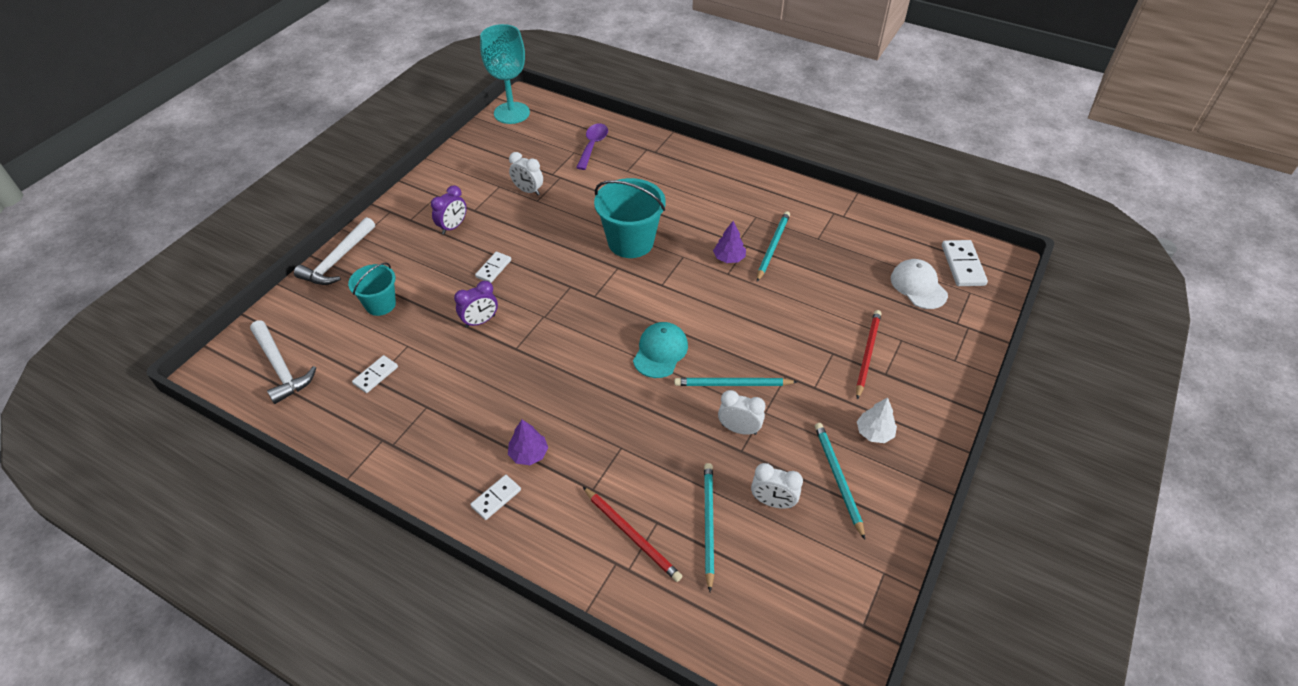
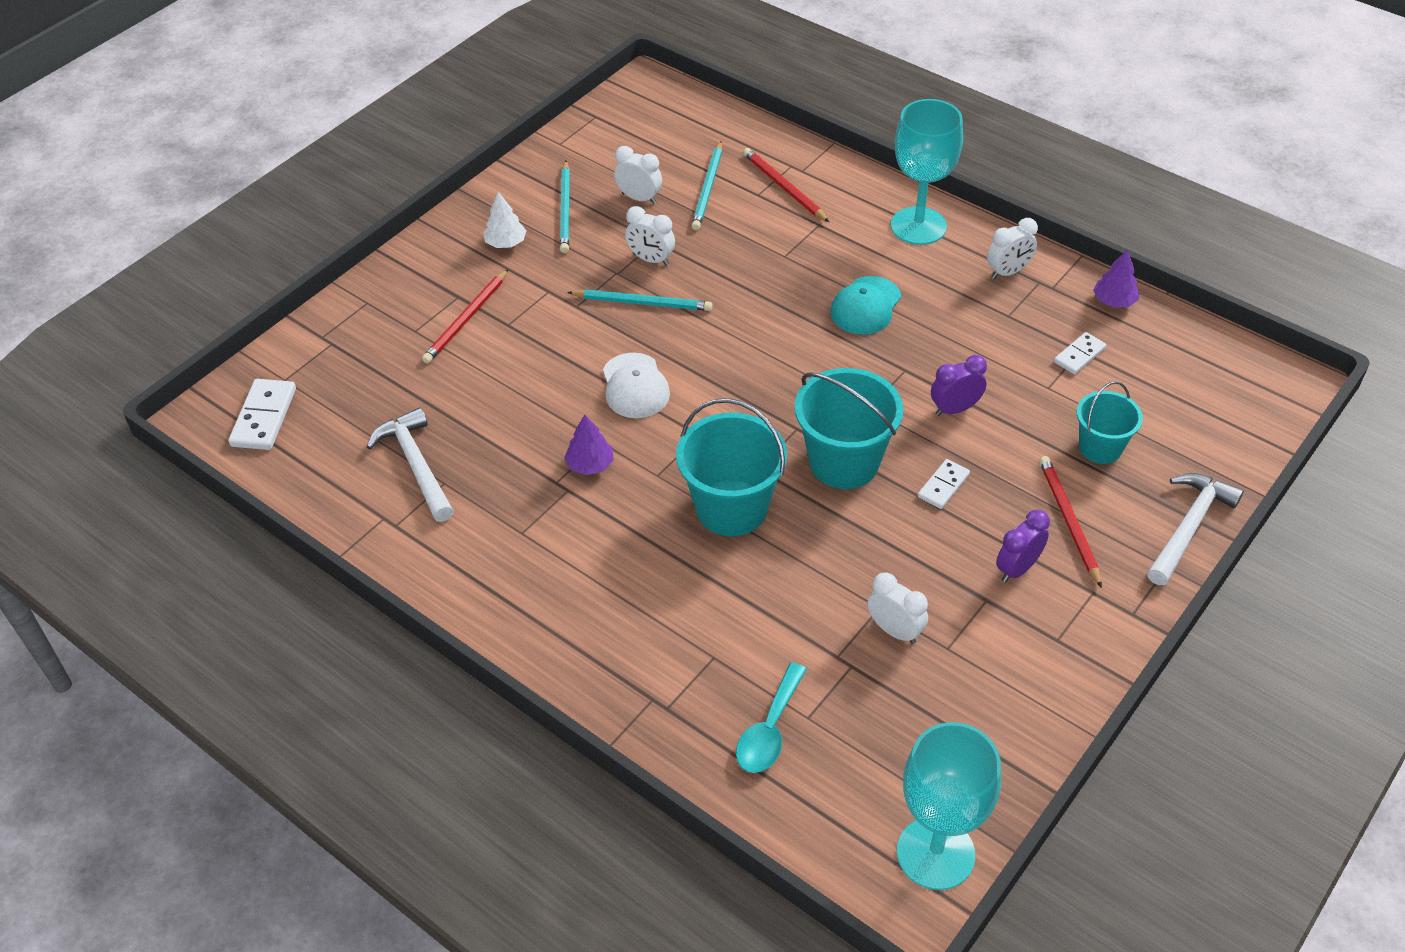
camera: 170 degrees left, 0 degrees up
white hammer [250,320,316,404] -> white hammer moved to [367,407,454,522]
white domino [470,475,521,520] -> turquoise goblet [891,99,963,245]
purple tree [508,420,548,465] -> purple tree moved to [1093,249,1139,307]
purple spoon [576,123,608,170] -> turquoise spoon [736,662,807,773]
turquoise cap [633,322,688,378] -> turquoise cap moved to [830,276,902,335]
turquoise pencil [757,211,790,282] -> none
white cap [891,259,948,309] -> white cap moved to [603,353,670,418]
none -> turquoise bucket [795,368,904,489]
none -> white clock [987,218,1038,279]
none -> red pencil [1039,456,1102,588]

